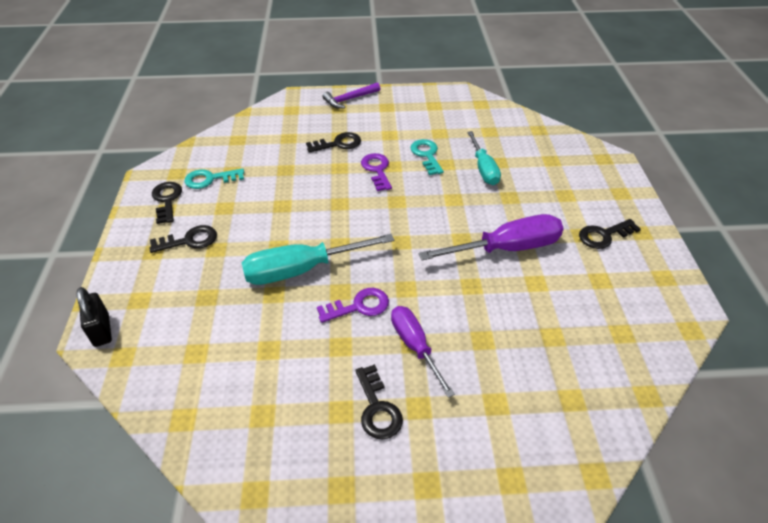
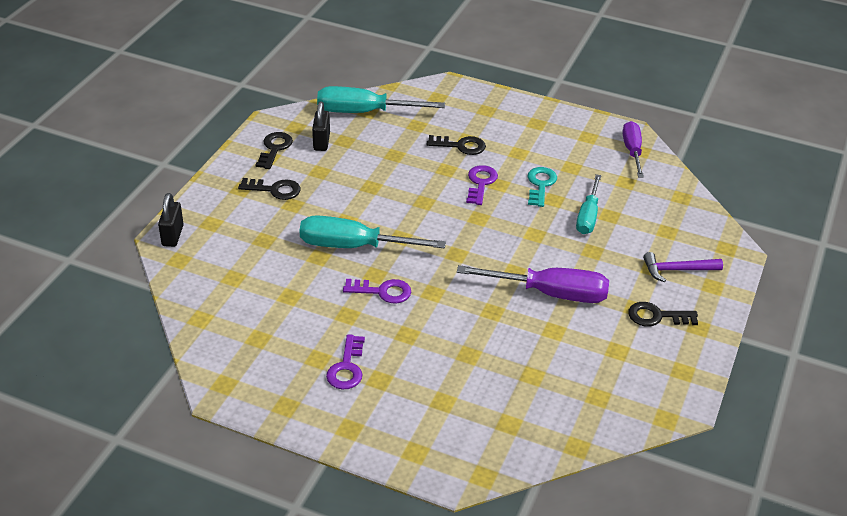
camera: 25 degrees right, 5 degrees down
turquoise key [184,168,244,189] -> black padlock [312,102,330,151]
purple hammer [322,82,380,109] -> purple hammer moved to [643,252,723,282]
black key [355,364,403,440] -> purple key [326,334,365,390]
purple screwdriver [391,306,455,398] -> purple screwdriver moved to [623,121,644,178]
none -> turquoise screwdriver [317,86,445,113]

